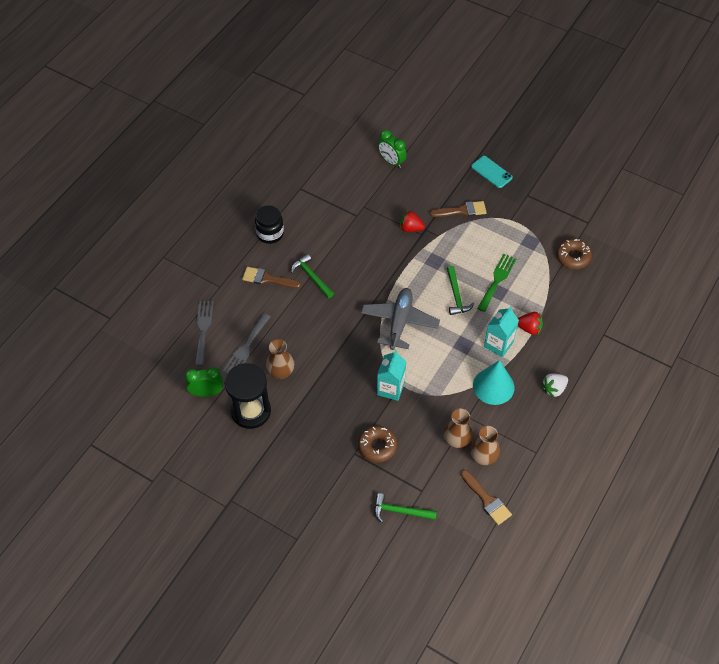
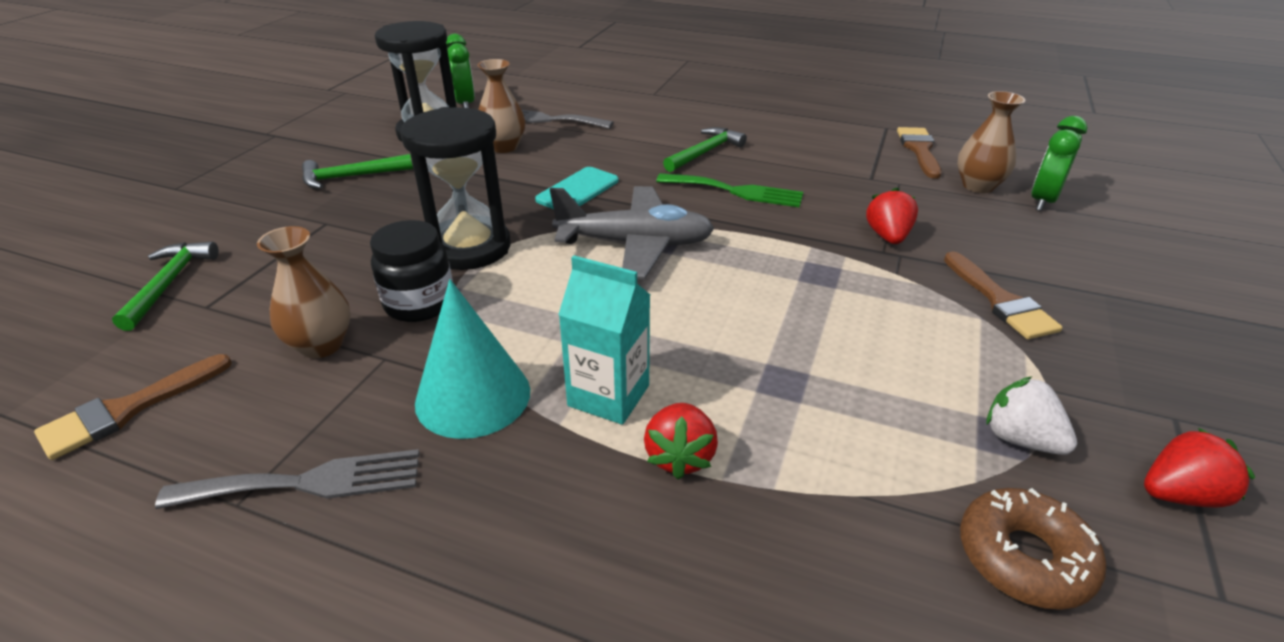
camera: 80 degrees right, 20 degrees down
grey fork [195,301,214,366] -> grey fork moved to [155,449,419,509]
brown brush [242,267,301,288] -> brown brush moved to [897,127,941,179]
black jar [255,206,284,244] -> black jar moved to [370,220,453,322]
brown donut [358,426,397,463] -> none
turquoise carton [377,350,406,401] -> black hourglass [400,107,511,270]
green hammer [447,266,474,315] -> green hammer moved to [302,154,413,189]
brown vase [470,426,500,465] -> brown vase moved to [957,91,1025,193]
turquoise phone [471,156,513,188] -> turquoise phone moved to [535,167,619,209]
green fork [477,254,516,312] -> green fork moved to [656,173,803,207]
white strawberry [541,373,568,397] -> white strawberry moved to [986,376,1077,455]
none -> red strawberry [1144,428,1255,508]

